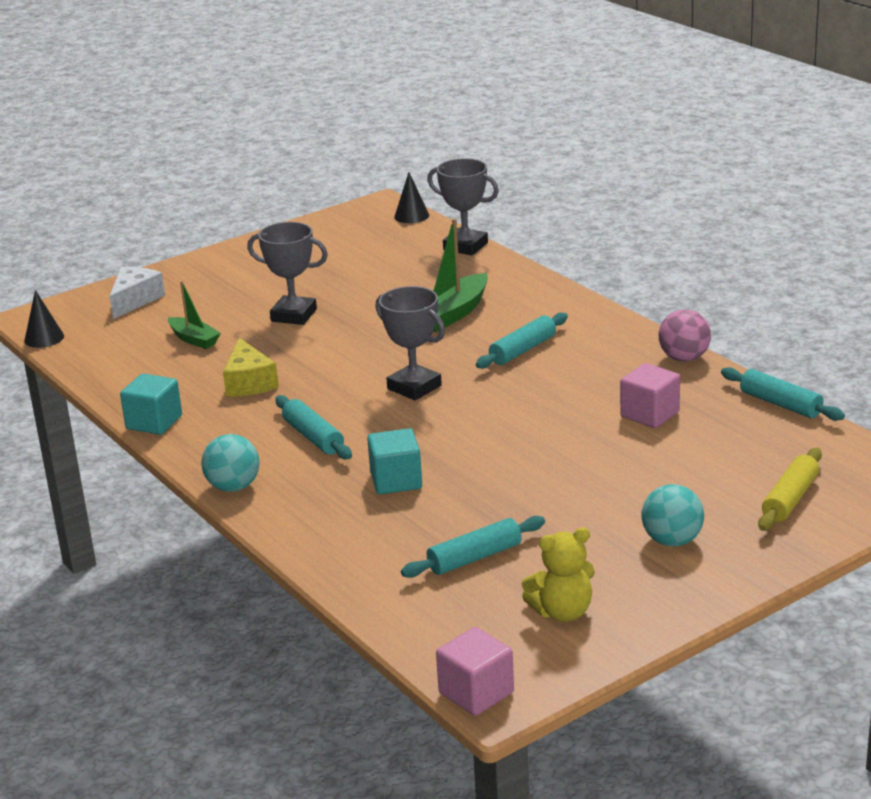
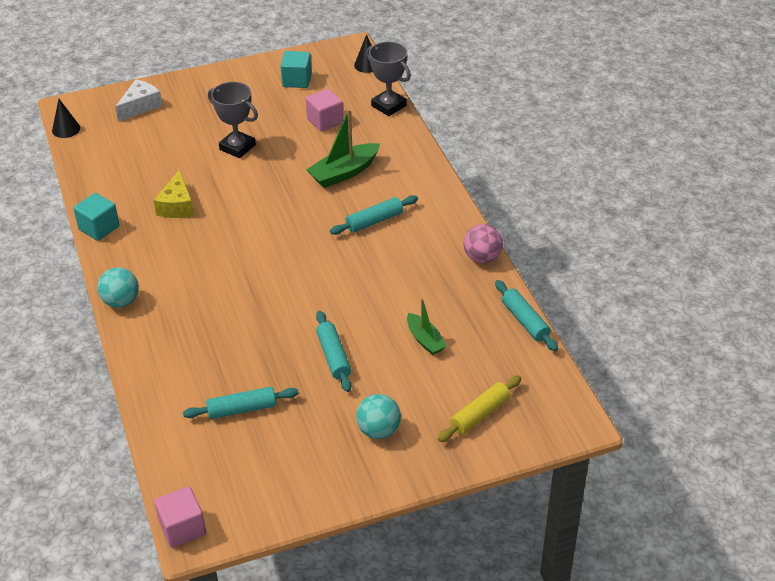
camera: 15 degrees right, 15 degrees up
green boat [168,281,221,349] -> green boat moved to [407,298,447,355]
turquoise rolling pin [275,395,352,459] -> turquoise rolling pin moved to [316,311,352,392]
turquoise cube [367,428,422,495] -> turquoise cube moved to [280,51,312,88]
grey trophy [375,286,445,400] -> none
yellow teddy bear [522,527,595,622] -> none
pink cube [620,363,680,428] -> pink cube moved to [306,89,343,132]

